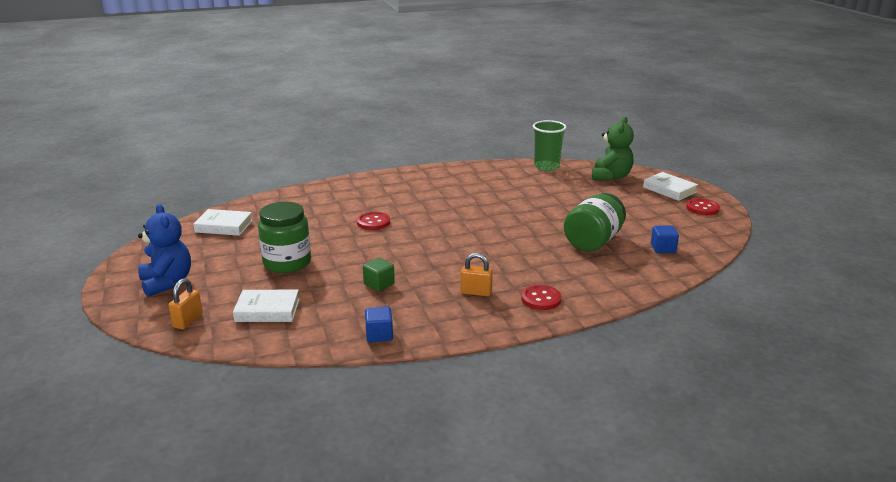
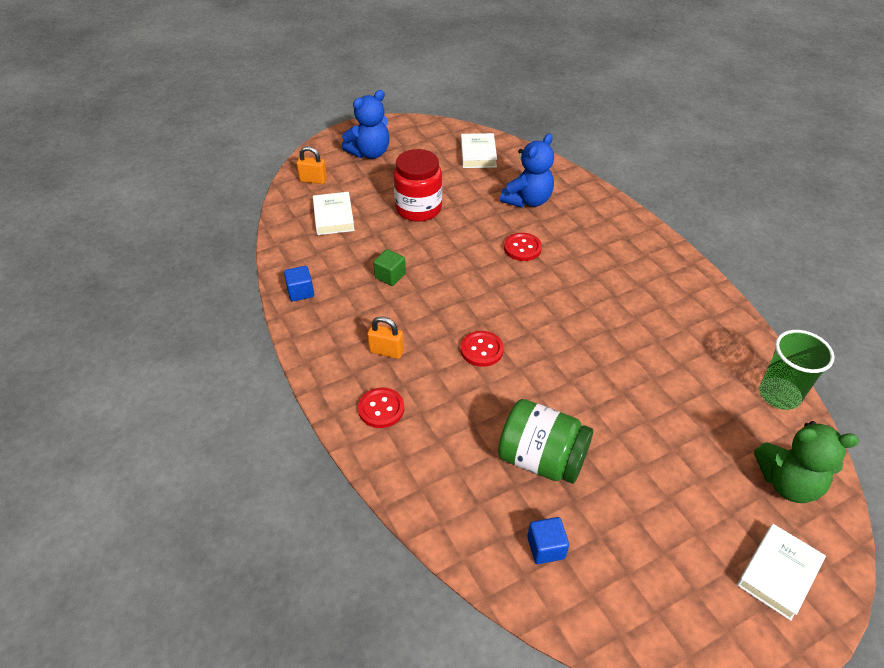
camera: 80 degrees right, 20 degrees up
green jar [258,202,311,273] -> red jar [393,149,442,222]
orange padlock [461,253,493,296] -> orange padlock turned 75 degrees counterclockwise [367,316,404,359]
red button [686,198,720,215] -> red button moved to [461,331,504,367]
none -> blue teddy bear [500,133,554,208]

